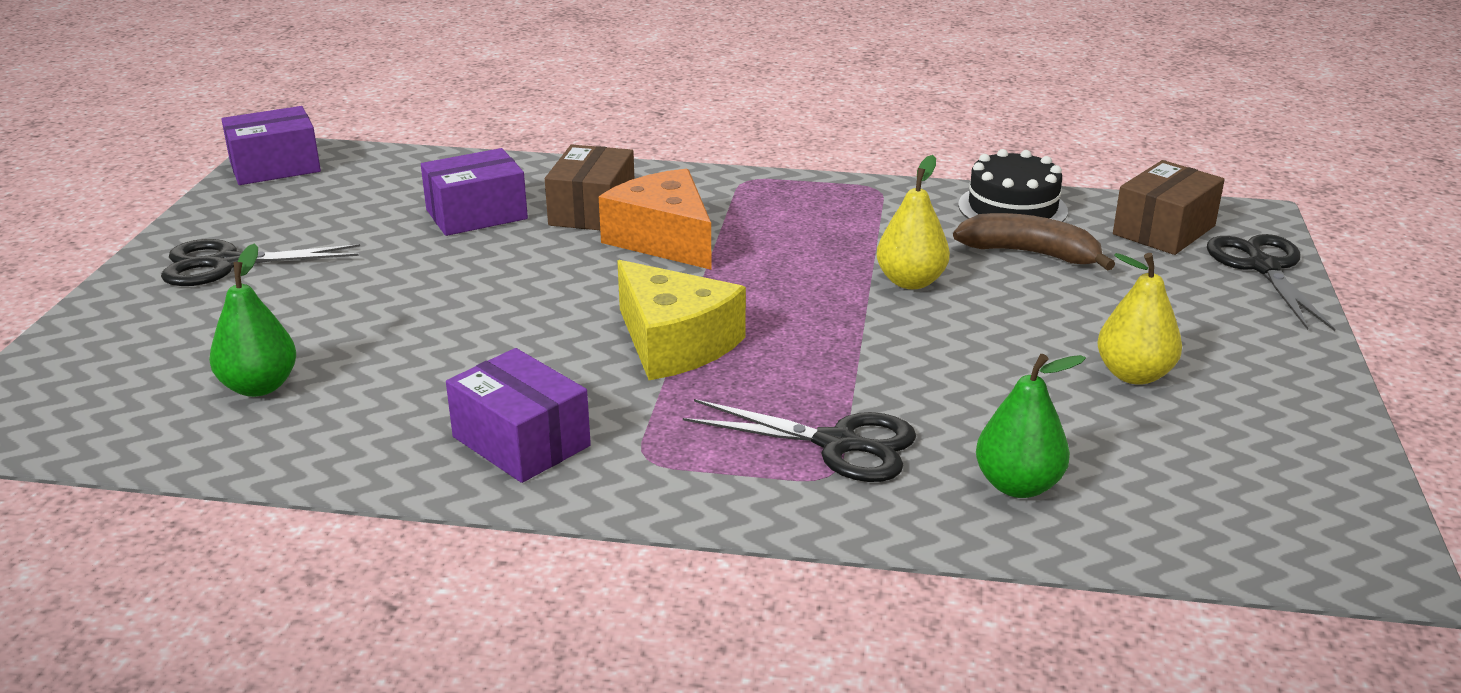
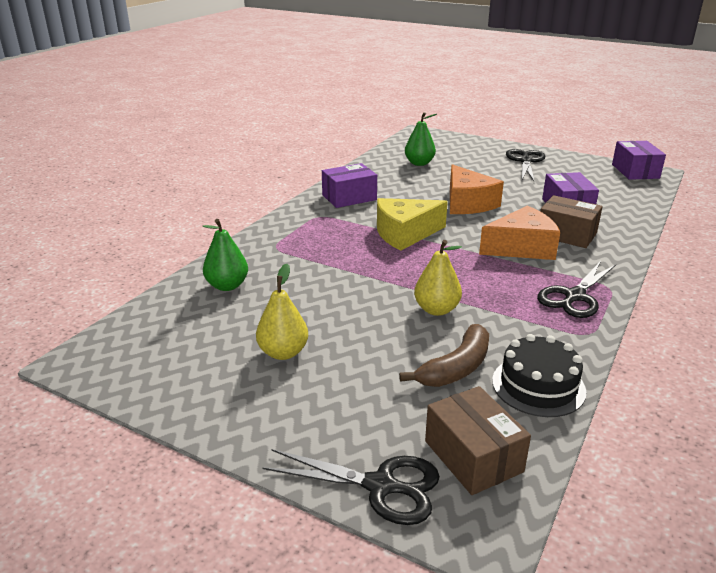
camera: 110 degrees right, 0 degrees up
black scissors [683,399,916,482] -> black scissors moved to [537,261,616,318]
none -> orange cheese [450,164,504,214]

